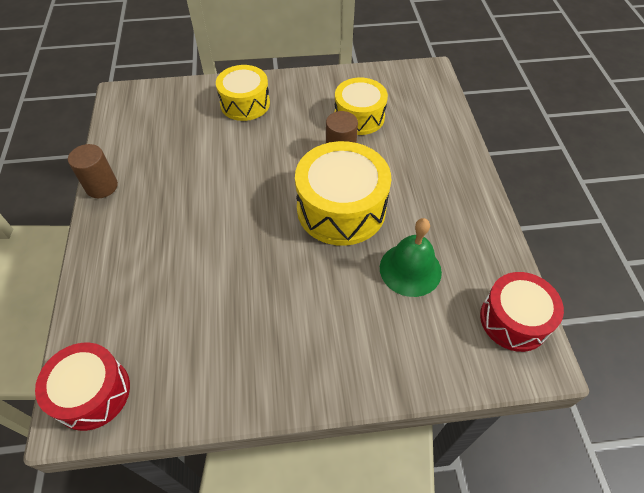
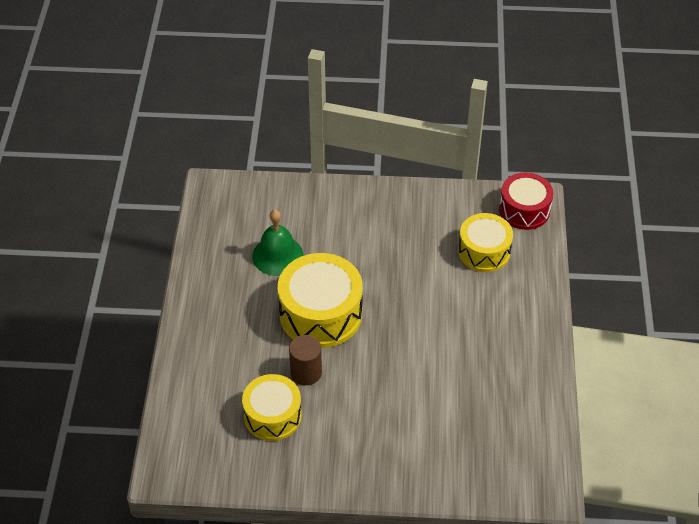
camera: 170 degrees left, 5 degrees down
brown cylinder [68,144,118,198] -> none
yellow drum [216,65,270,121] -> yellow drum moved to [458,213,513,272]
red drum [480,272,564,352] -> none

